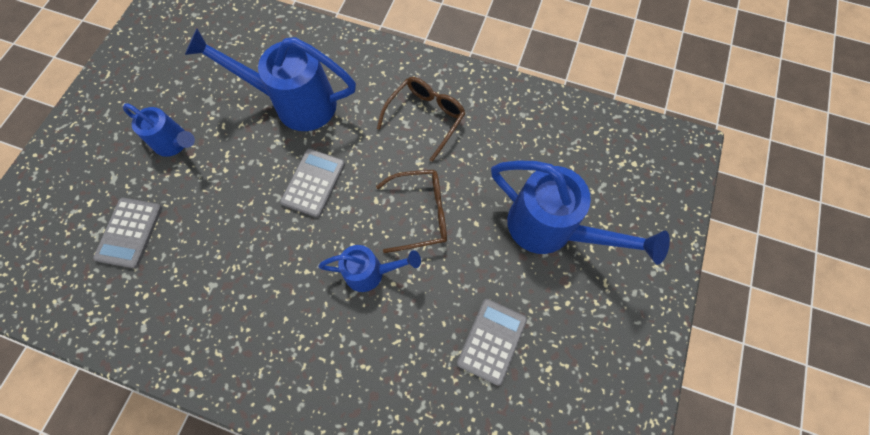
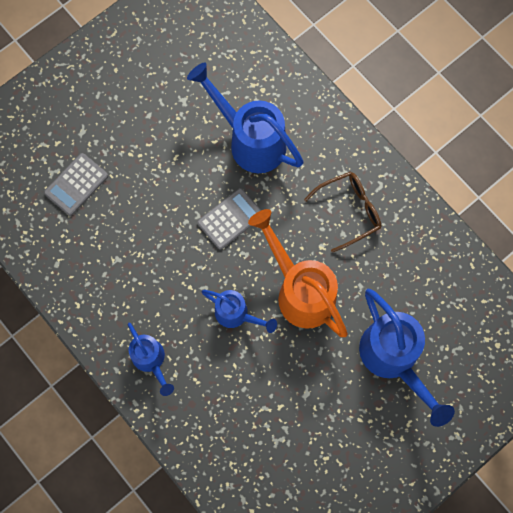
camera: 30 degrees right, 5 degrees up
blue watering can [123,103,195,157] -> blue watering can moved to [127,323,174,396]
brown glasses [376,170,447,253] -> orange watering can [248,209,348,337]
grey calculator [457,299,527,386] -> none

